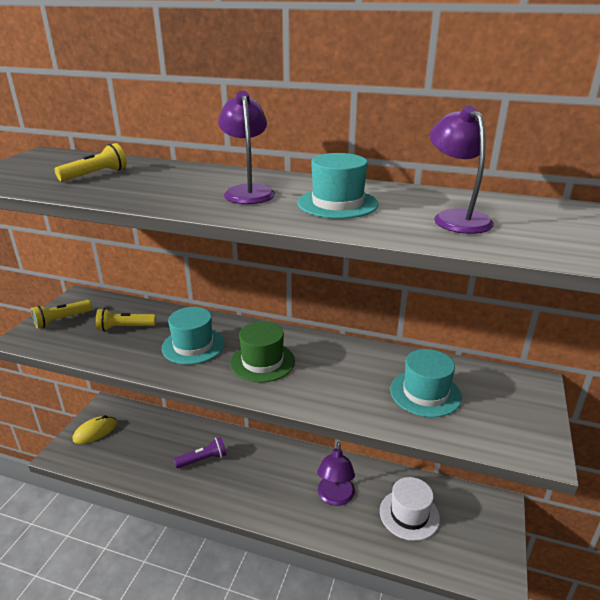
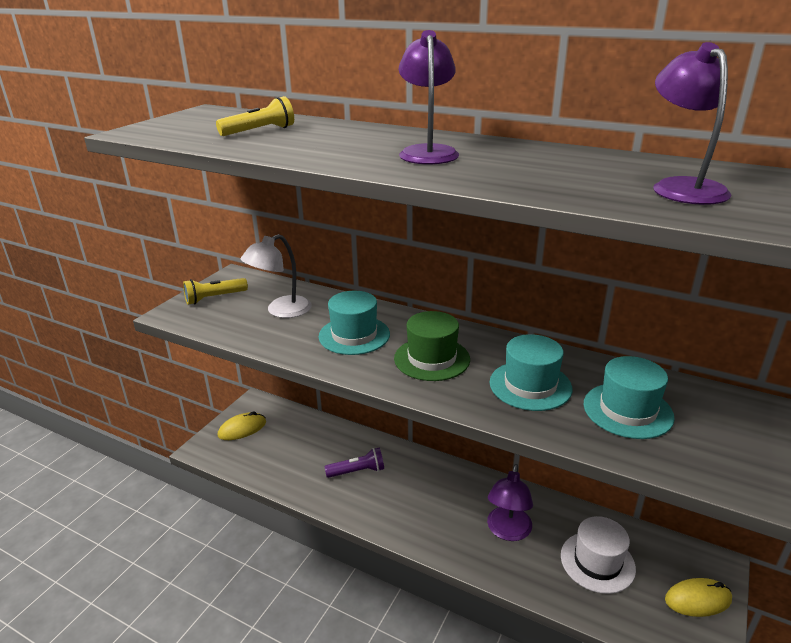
camera: 10 degrees right, 0 degrees up
yellow flashlight [96,308,156,331] -> white lamp [241,234,312,318]
turquoise hat [298,153,379,219] -> turquoise hat moved to [490,334,572,411]
none -> yellow mouse [665,578,732,617]

